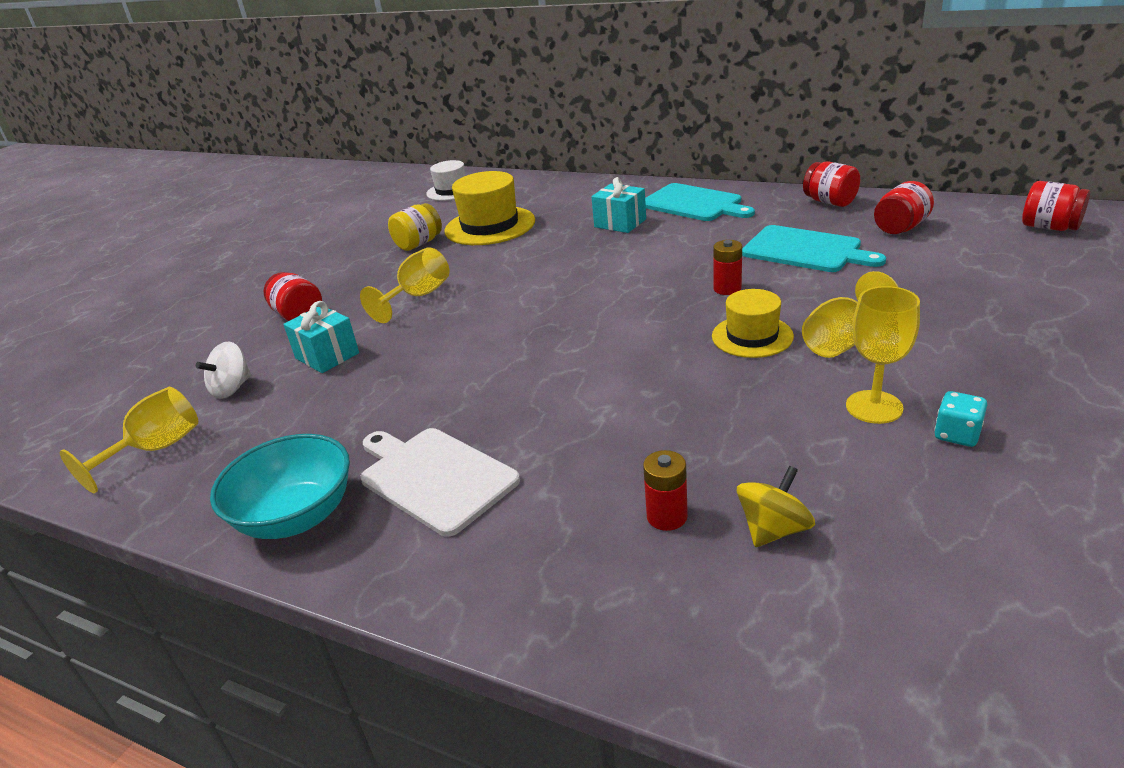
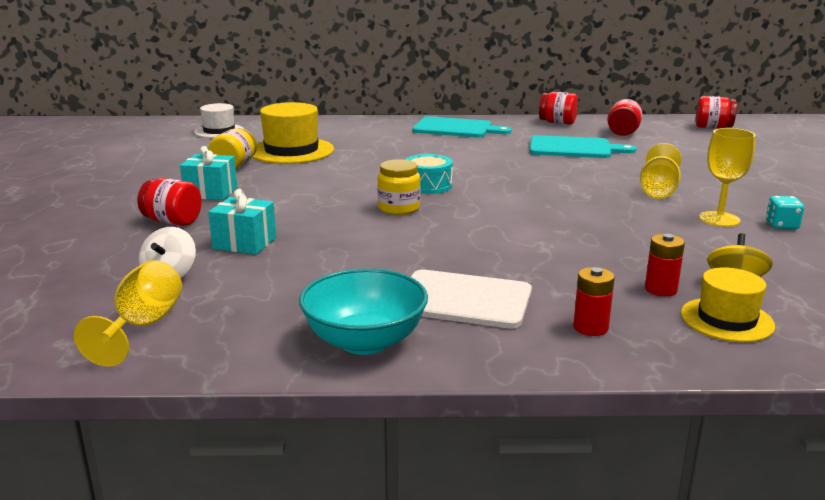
camera: 30 degrees left, 10 degrees down
yellow goblet [360,247,449,323] -> none
turquoise gift [591,177,646,233] -> turquoise gift moved to [180,146,237,200]
yellow hat [712,289,794,358] -> yellow hat moved to [681,267,775,342]
red battery [713,240,742,295] -> red battery moved to [573,267,615,336]
none -> yellow jar [377,159,420,215]
none -> turquoise drum [405,154,453,194]

